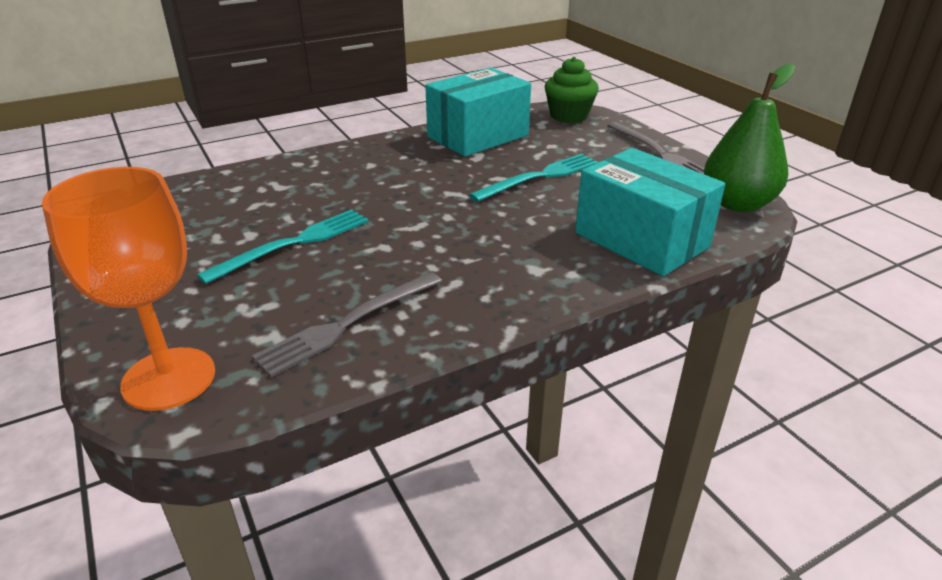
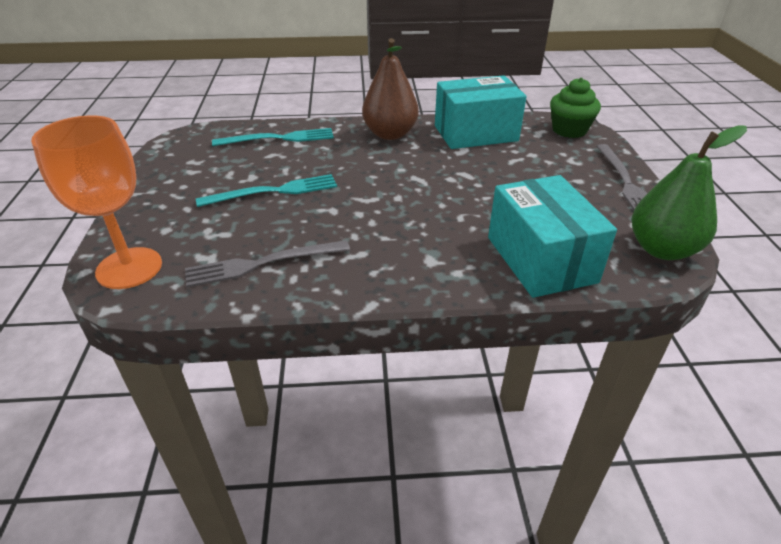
camera: 25 degrees right, 5 degrees up
turquoise fork [469,154,598,202] -> turquoise fork moved to [212,128,334,146]
none -> brown pear [362,38,419,140]

